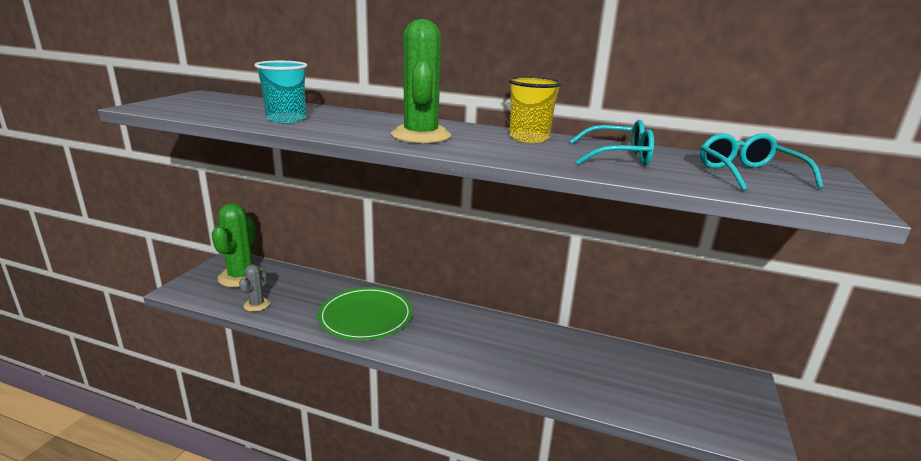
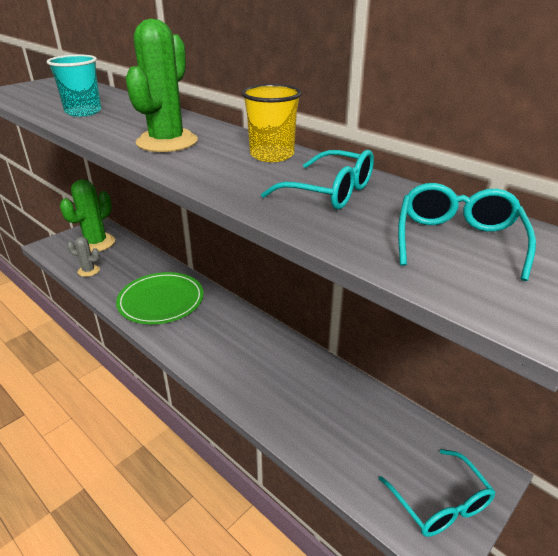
camera: 25 degrees right, 10 degrees up
grey cactus [239,264,270,312] -> grey cactus turned 60 degrees clockwise [67,237,100,277]
none -> turquoise glasses [379,449,495,537]

